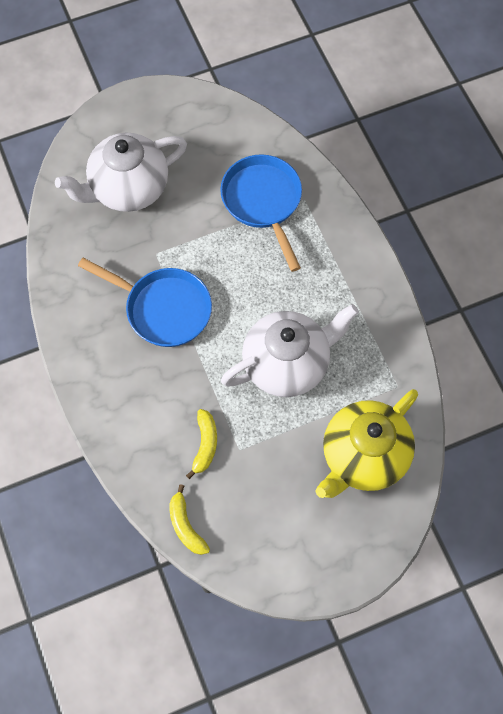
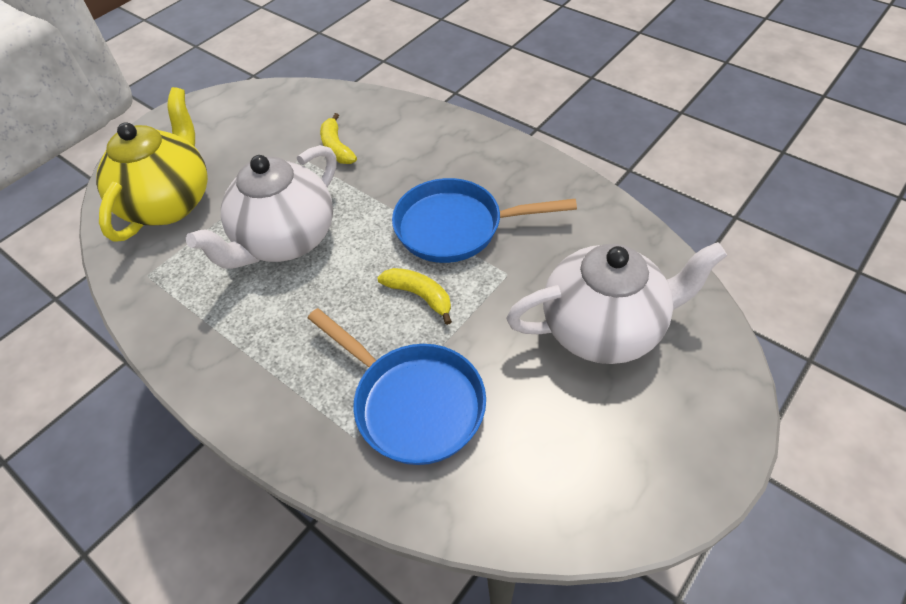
camera: 155 degrees right, 15 degrees down
white teapot [55,133,187,212] -> white teapot turned 45 degrees clockwise [506,242,728,364]
yellow banana [170,484,210,555] -> yellow banana moved to [377,268,452,325]

